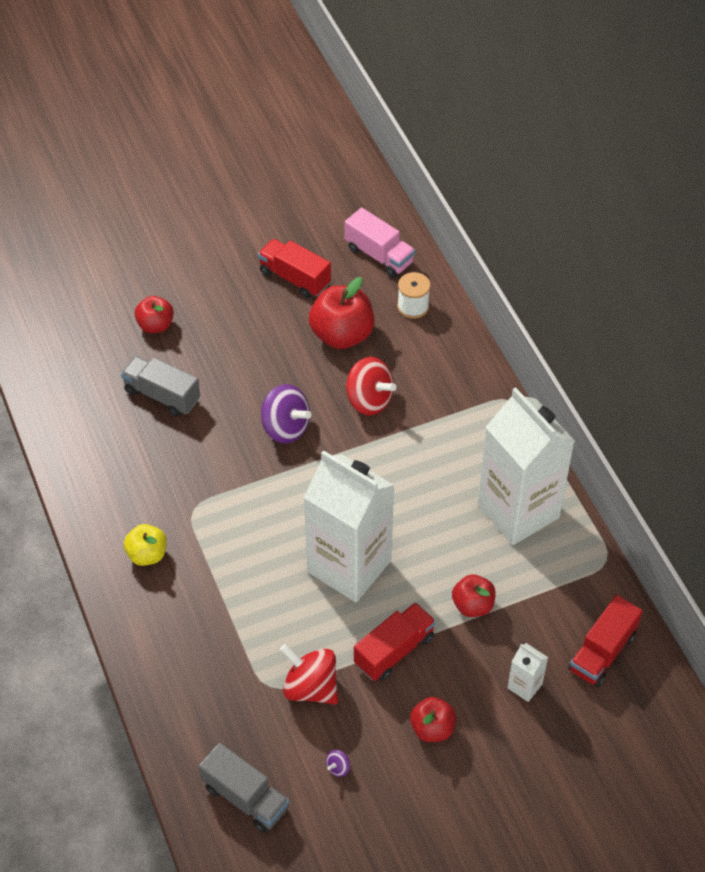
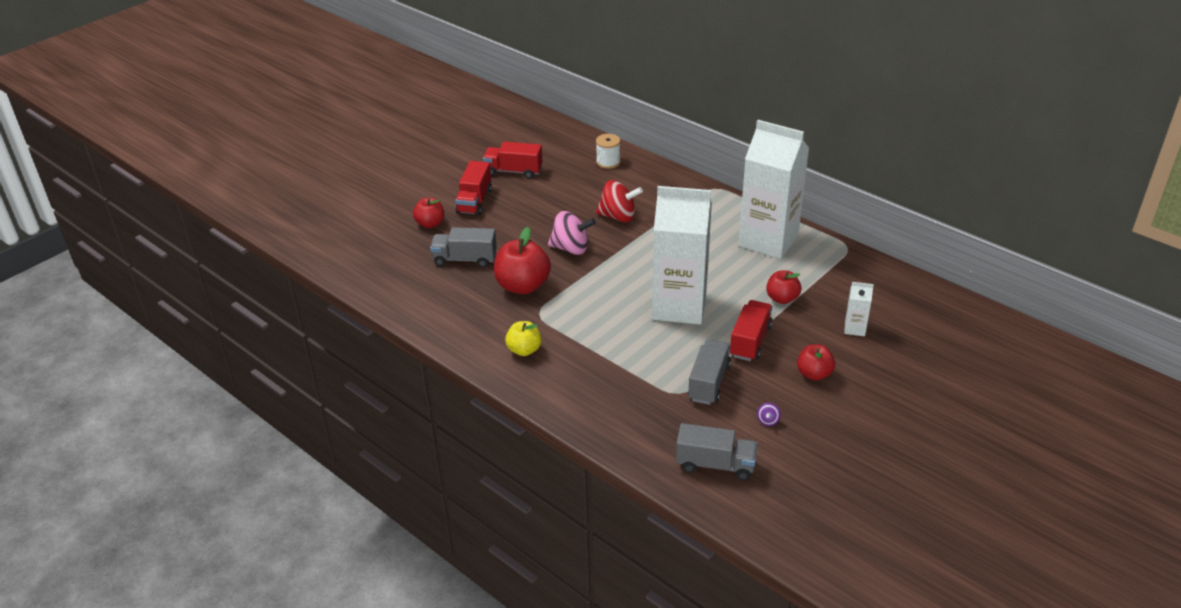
camera: 25 degrees left, 15 degrees down
purple spinning top [261,384,311,444] -> pink spinning top [548,211,596,255]
red spinning top [280,644,338,704] -> grey truck [688,339,731,405]
red apple [309,277,374,349] -> red apple moved to [494,227,551,294]
pink truck [345,207,415,278] -> none
red truck [568,595,643,687] -> red truck moved to [455,161,492,215]

